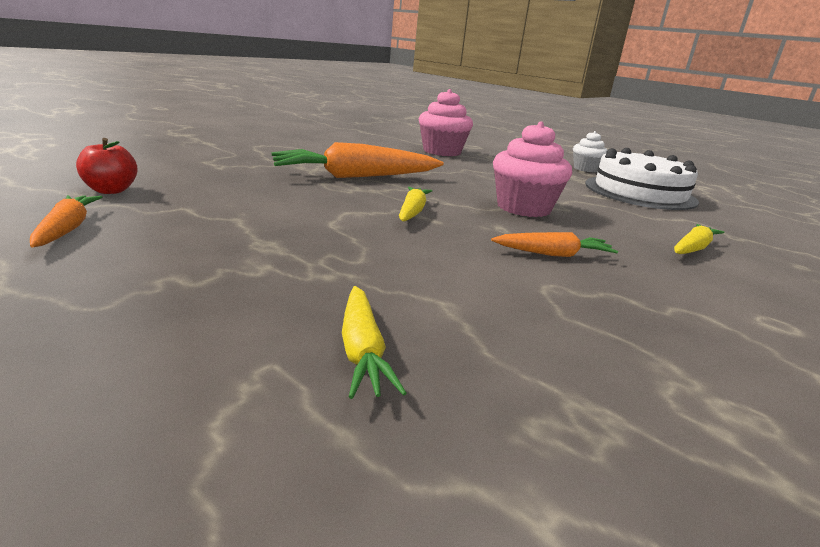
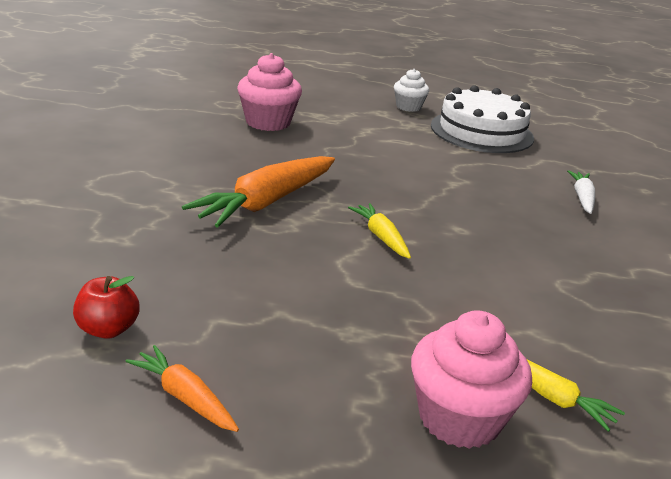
camera: 35 degrees left, 5 degrees up
orange carrot [491,232,618,257] -> none
pink cupcake [493,121,572,217] -> pink cupcake moved to [411,311,532,449]
yellow carrot [674,224,725,254] -> white carrot [567,170,595,214]

